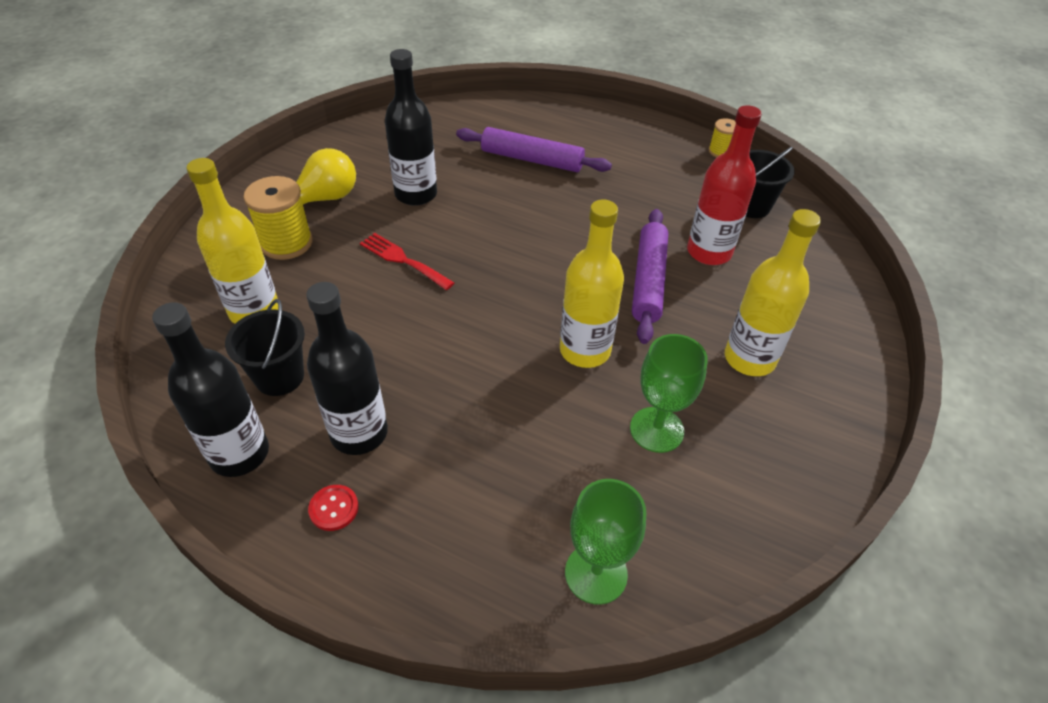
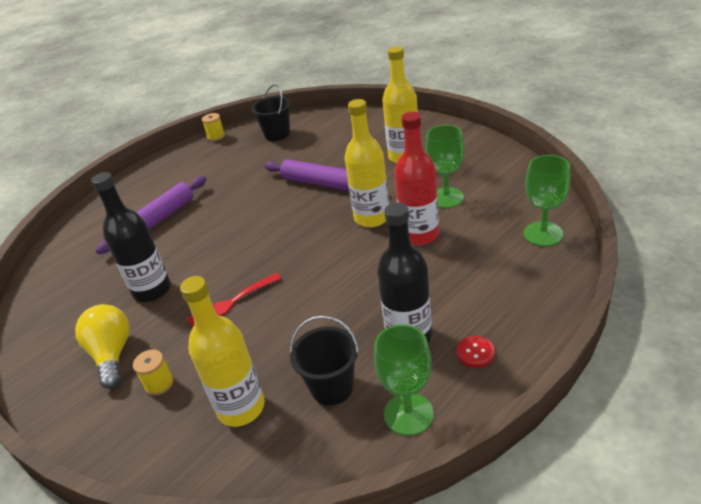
camera: 65 degrees left, 10 degrees down
black bottle [152,302,269,477] -> green goblet [374,324,434,436]
yellow spool [243,176,313,260] -> yellow spool [133,349,174,396], size x0.56
red bottle [687,105,762,265] -> red bottle moved to [394,112,439,245]

